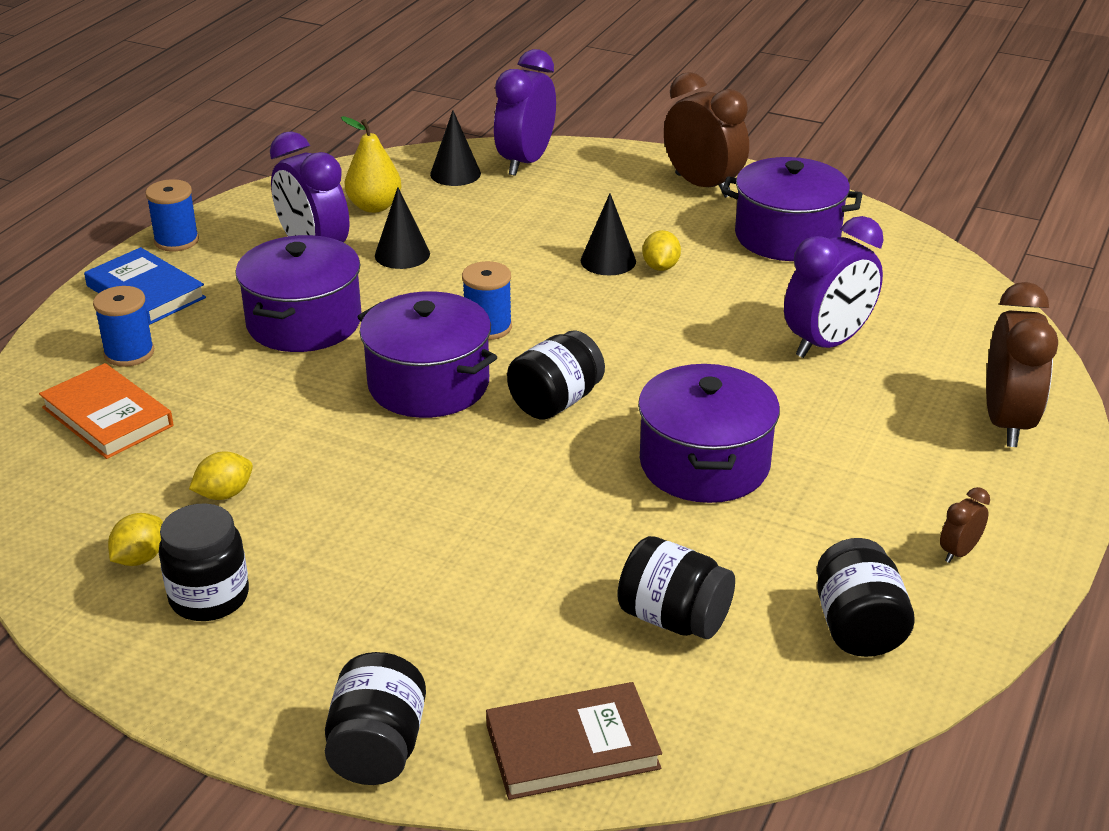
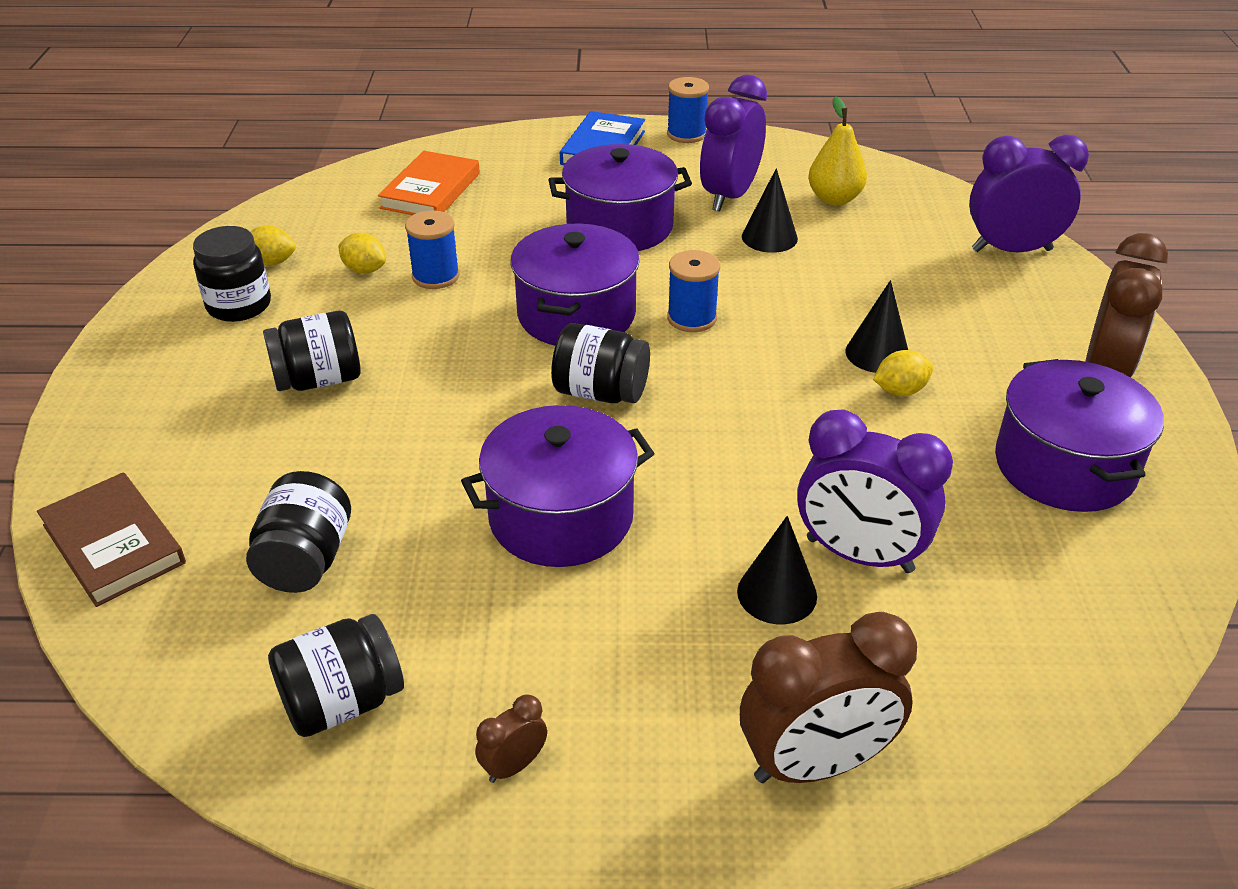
camera: 65 degrees right, 5 degrees up
blue spool [93,286,154,367] -> blue spool moved to [405,210,459,289]
black jar [325,652,426,785] -> black jar moved to [263,311,361,391]
black cone [430,110,481,186] -> black cone moved to [737,516,817,624]
brown clock [940,487,990,563] -> brown clock turned 60 degrees counterclockwise [475,695,547,783]

